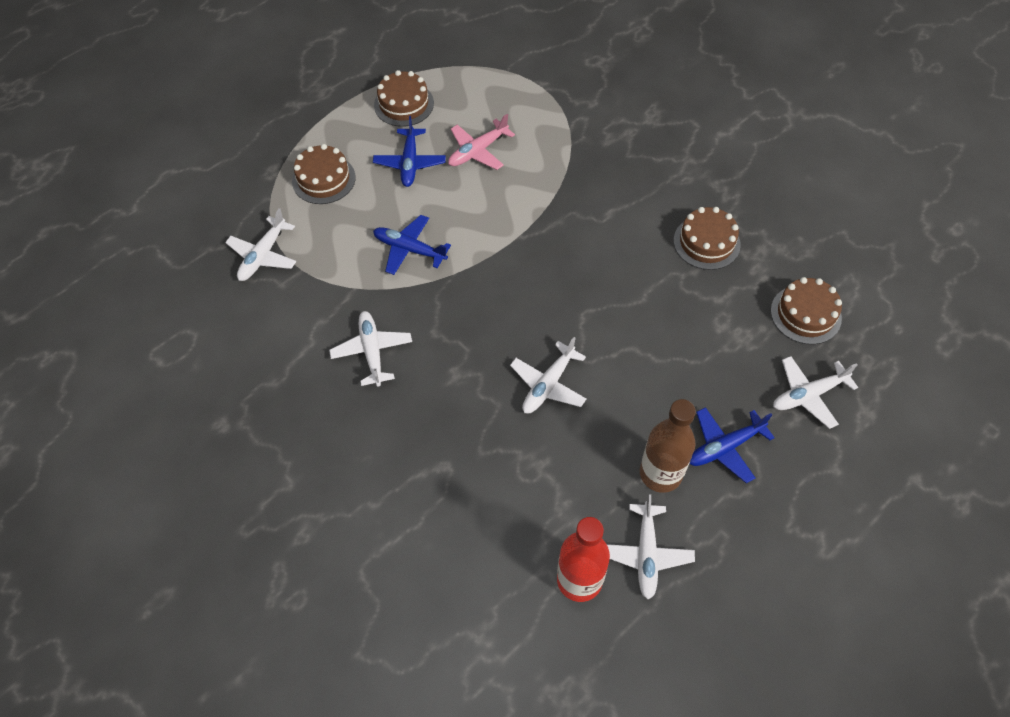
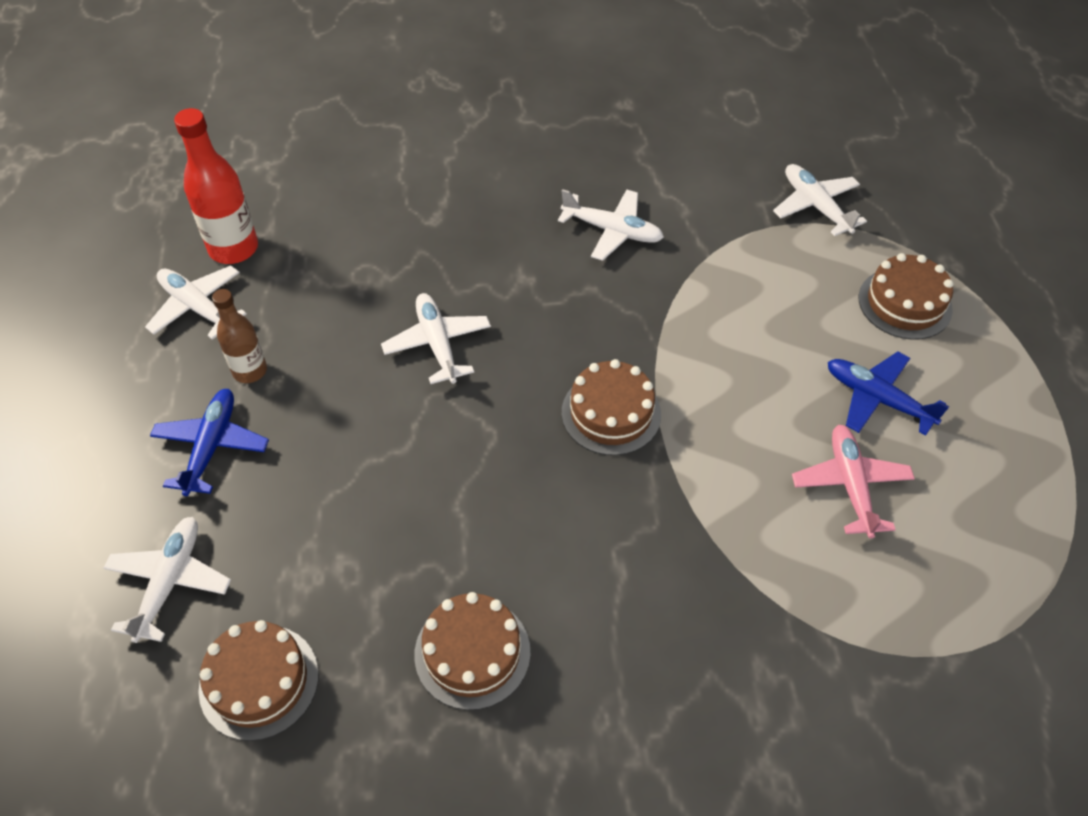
camera: 125 degrees right, 5 degrees down
blue plane [373,215,451,275] -> none
brown cake [374,70,434,127] -> brown cake moved to [562,359,661,456]
brown bottle [640,399,696,493] -> brown bottle [212,289,267,383], size x0.64

